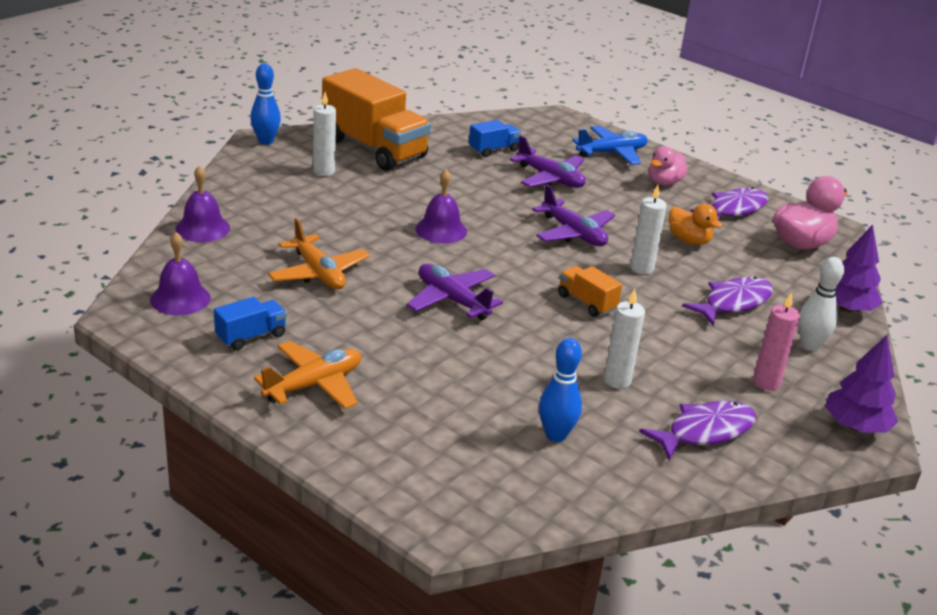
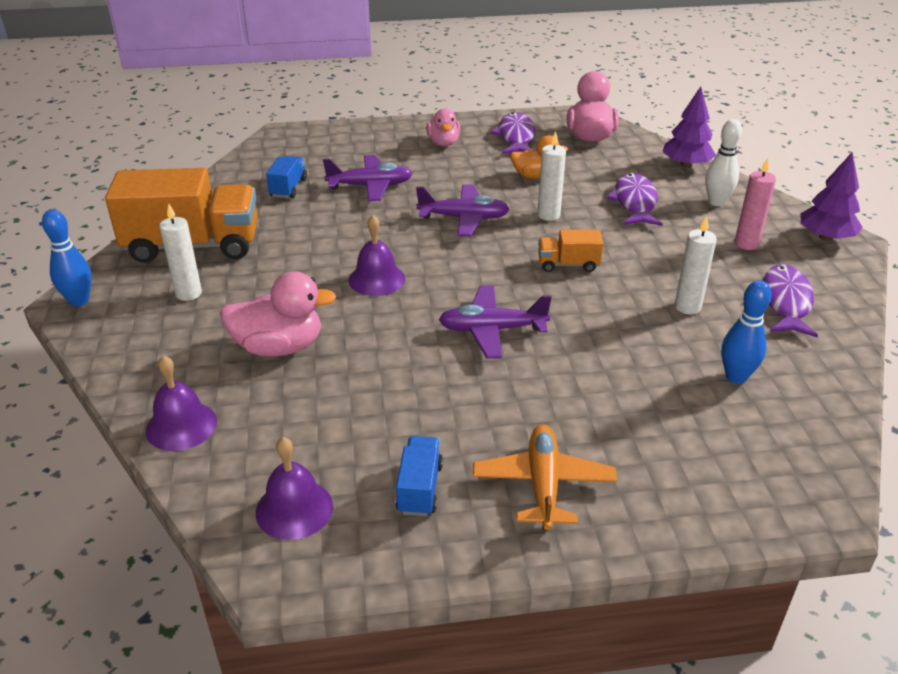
camera: 45 degrees left, 5 degrees up
orange plane [268,218,370,289] -> none
blue plane [572,126,648,165] -> none
none -> pink duck [220,271,337,356]

